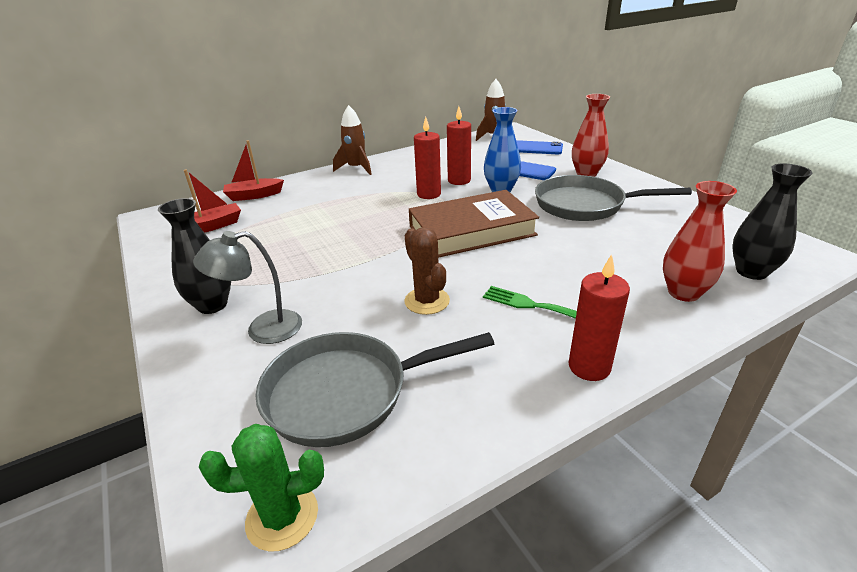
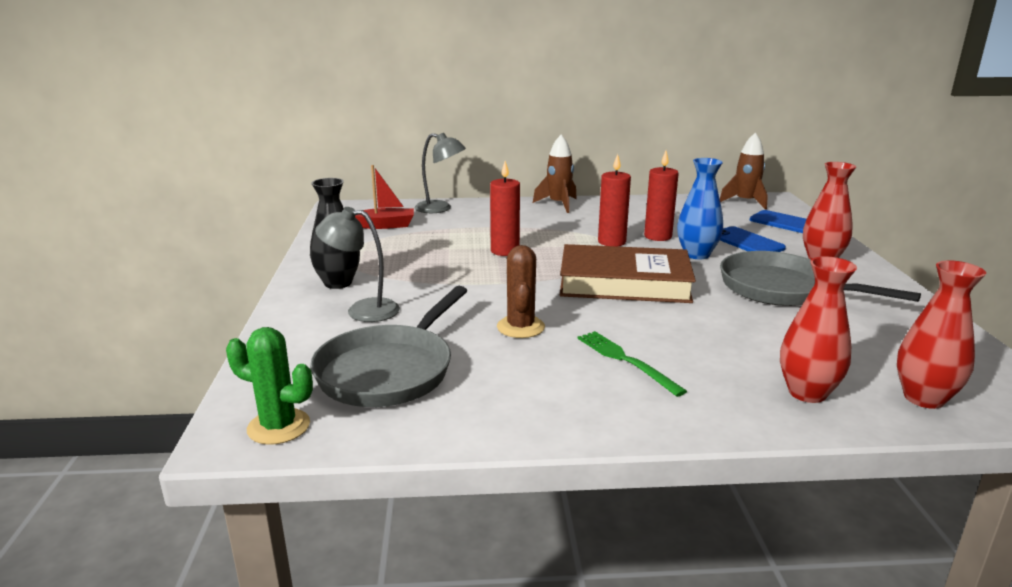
camera: 25 degrees right, 10 degrees down
red boat [223,140,284,201] -> grey lamp [415,133,466,213]
grey pan [255,332,494,447] -> grey pan turned 75 degrees counterclockwise [310,286,468,407]
red candle [569,254,630,381] -> red candle moved to [490,161,520,256]
black vase [732,164,812,280] -> red vase [897,260,986,409]

